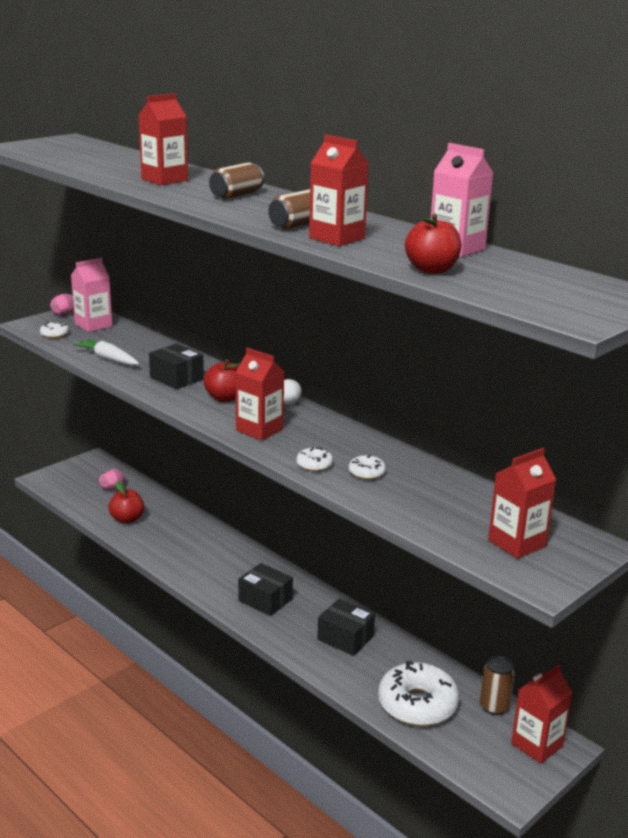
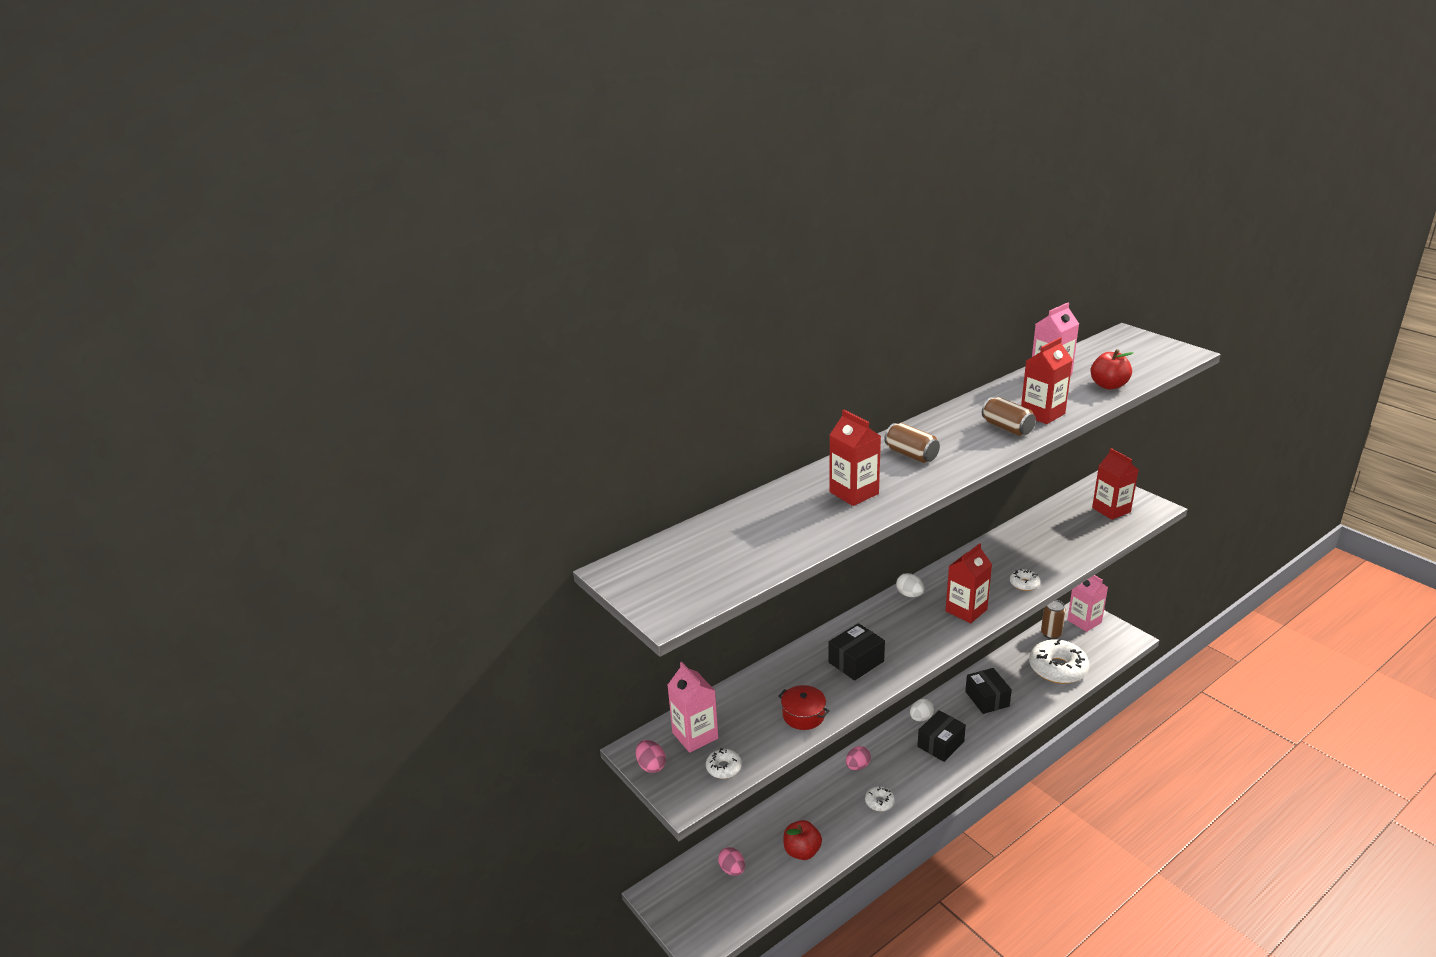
camera: 80 degrees left, 5 degrees up
white carrot [73,338,139,365] -> red pot [778,685,829,730]
red apple [204,359,239,402] -> none
black box [317,599,375,656] -> black box turned 60 degrees counterclockwise [965,668,1012,714]
white donut [349,455,386,480] -> white donut moved to [865,786,895,811]
red carton [511,665,573,764] -> pink carton [1067,575,1108,632]
none -> pink egg [846,746,871,770]
none -> white egg [910,699,934,721]

